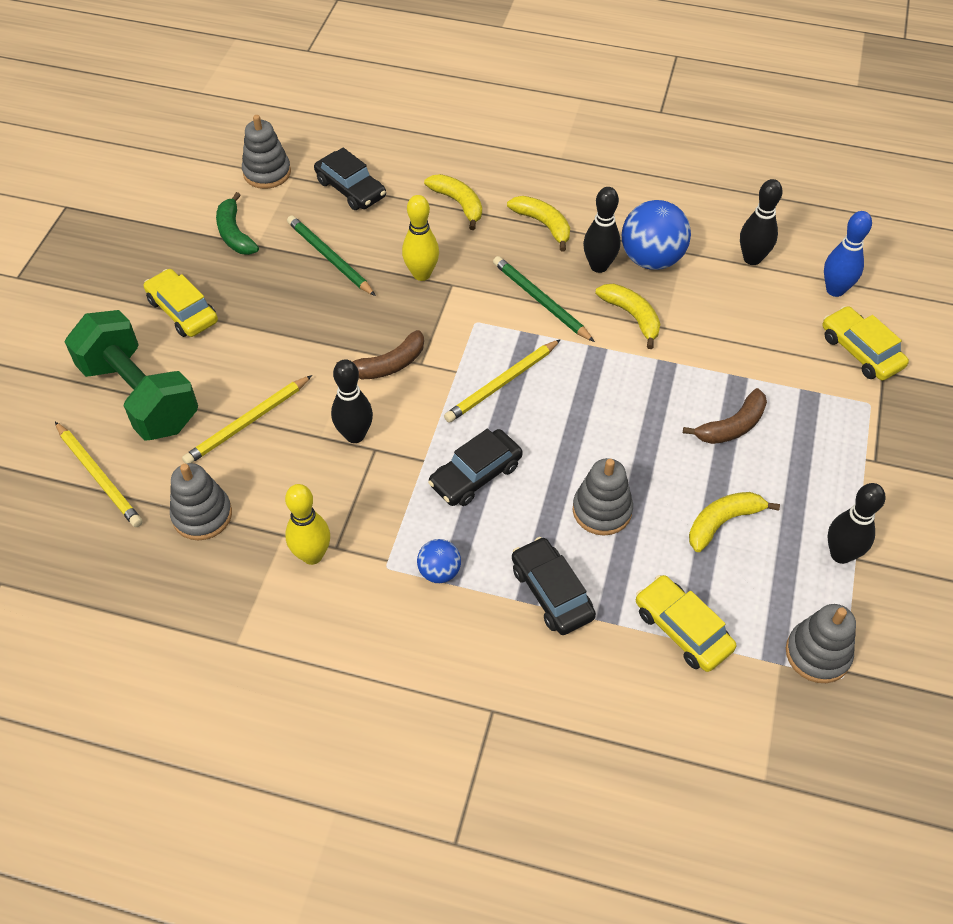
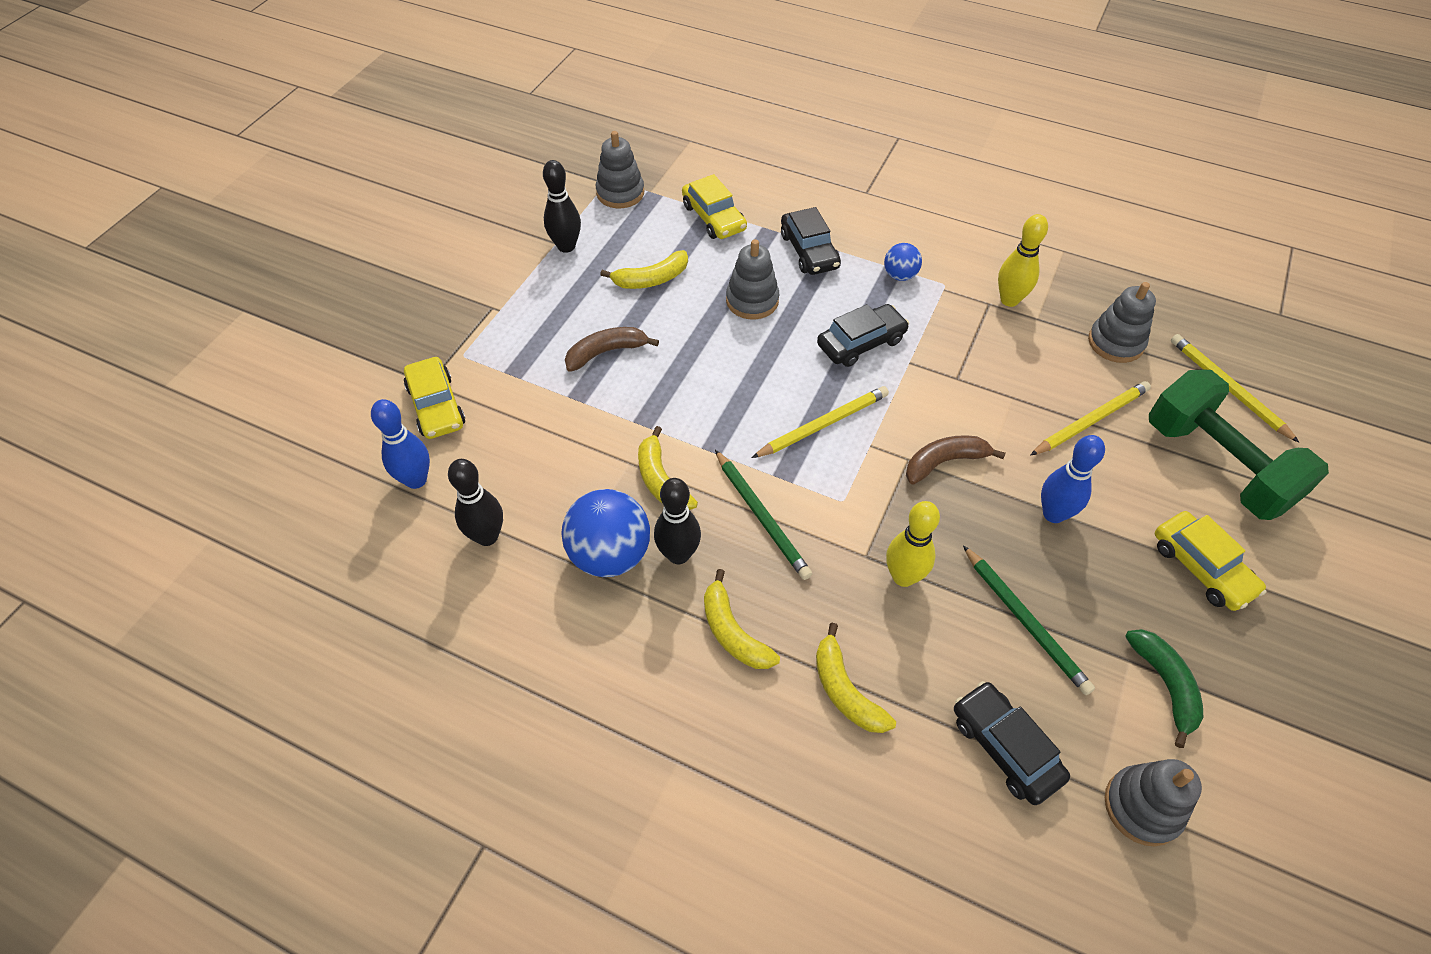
camera: 170 degrees left, 0 degrees up
black bowling pin [331,359,373,443] -> none
none -> blue bowling pin [1041,435,1105,523]

